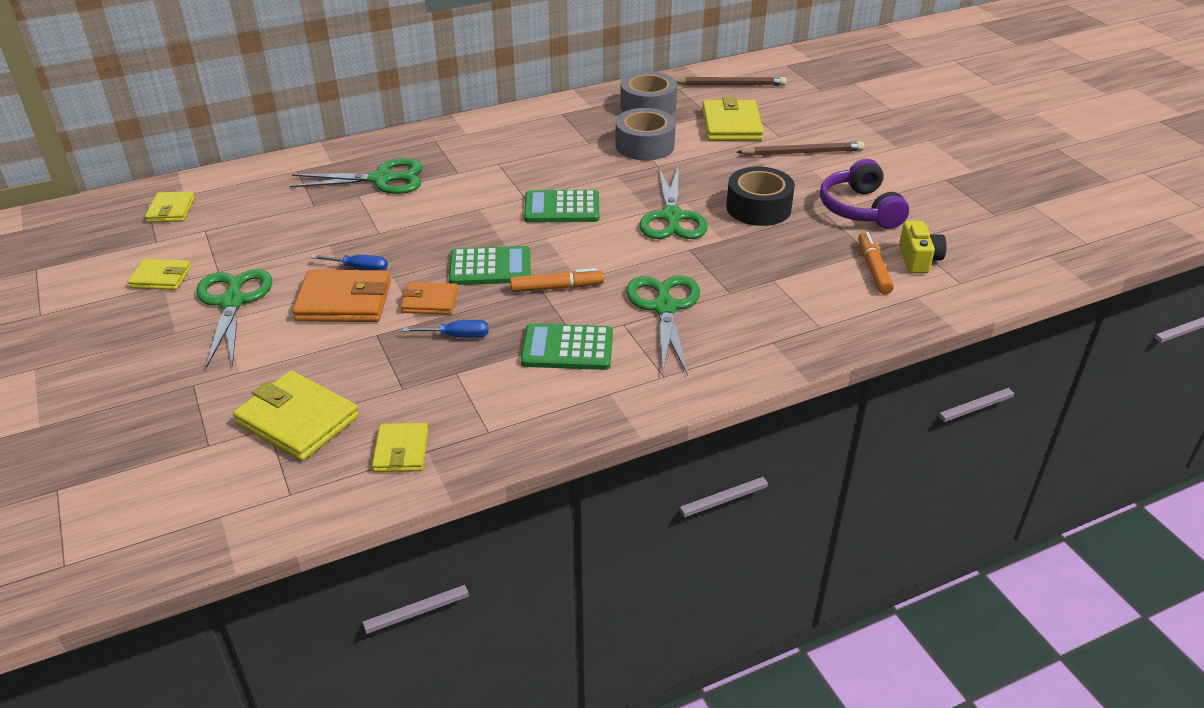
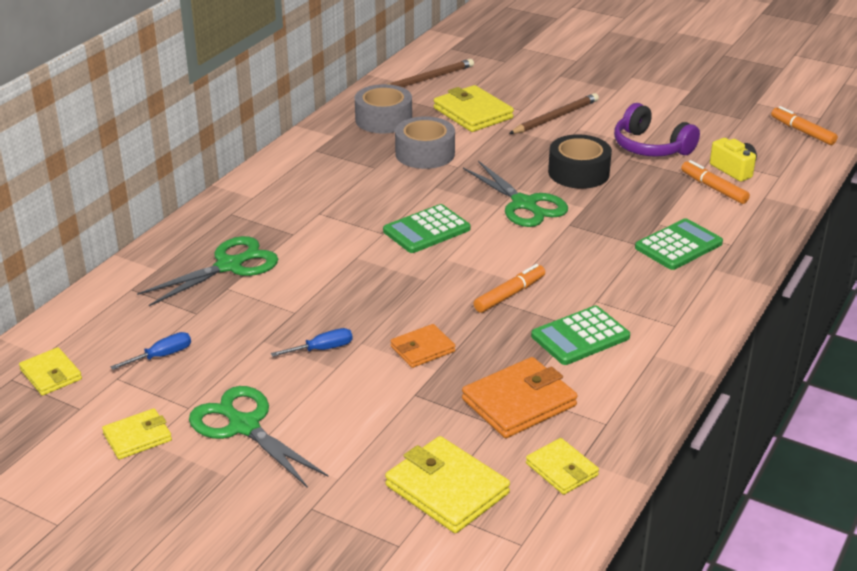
camera: 35 degrees left, 5 degrees down
yellow wallet [233,371,359,461] -> yellow wallet turned 45 degrees clockwise [385,436,510,533]
orange wallet [292,270,391,322] -> orange wallet moved to [462,357,578,438]
blue screwdriver [402,320,488,338] -> blue screwdriver moved to [111,332,191,370]
green calculator [449,246,531,285] -> green calculator moved to [635,218,723,270]
green scissors [626,275,700,376] -> none
none -> orange marker [771,106,838,145]

